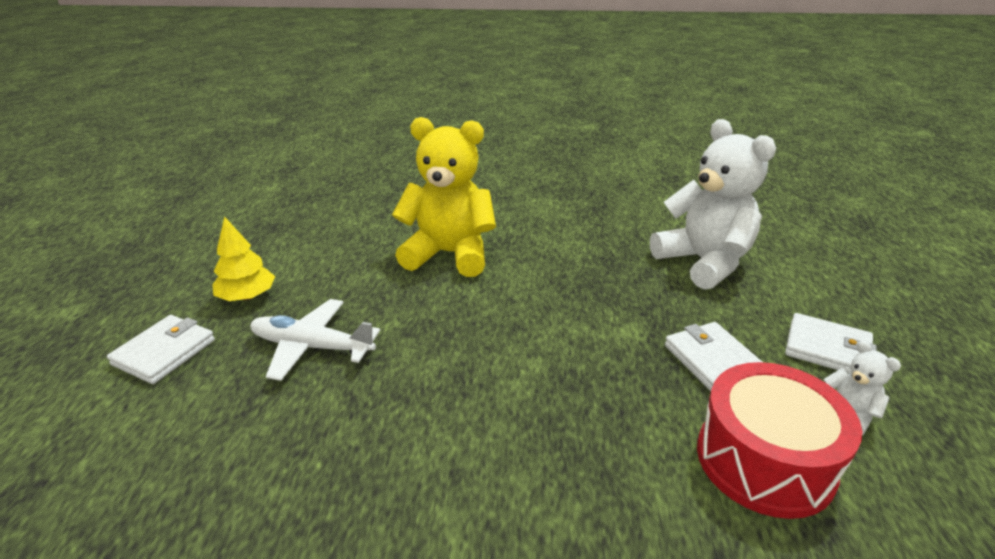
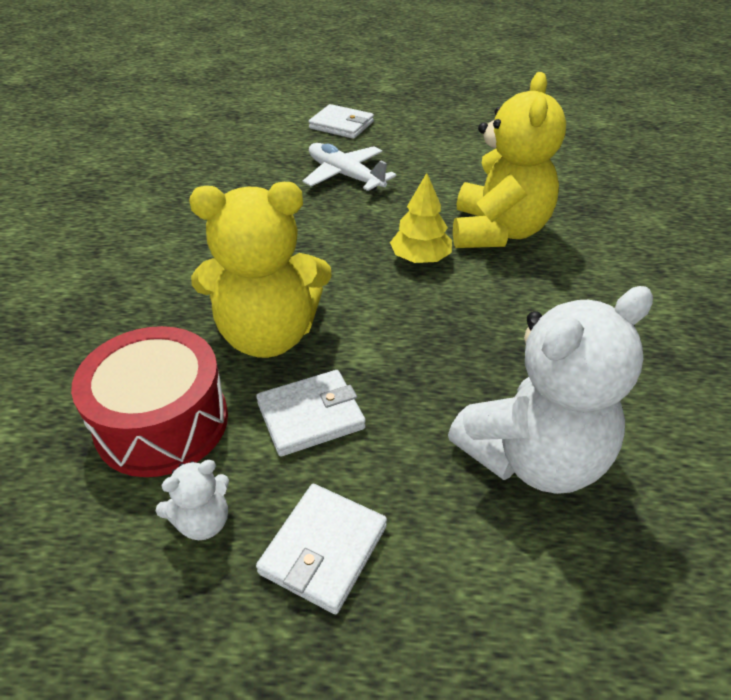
camera: 90 degrees right, 10 degrees up
yellow tree [212,216,275,301] -> yellow tree moved to [390,173,452,263]
white plane [250,299,380,381] -> white plane turned 60 degrees counterclockwise [303,143,396,191]
none -> yellow teddy bear [189,182,332,358]

